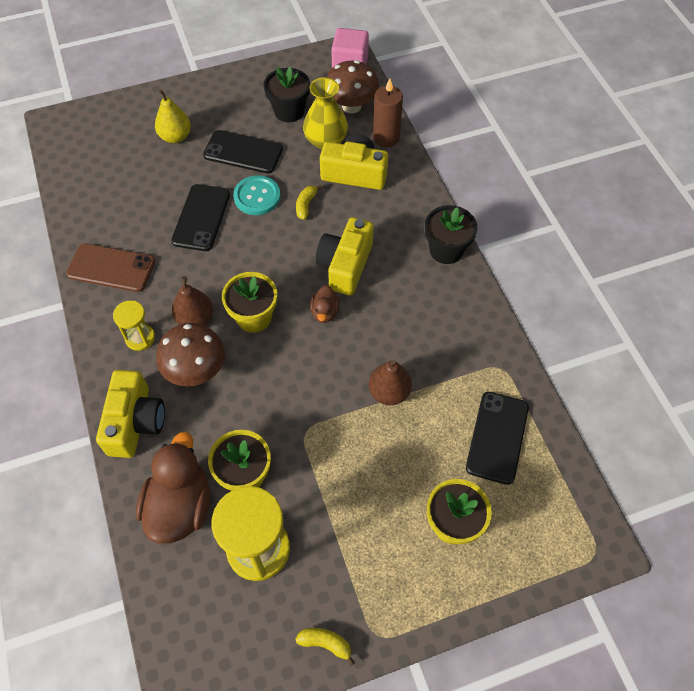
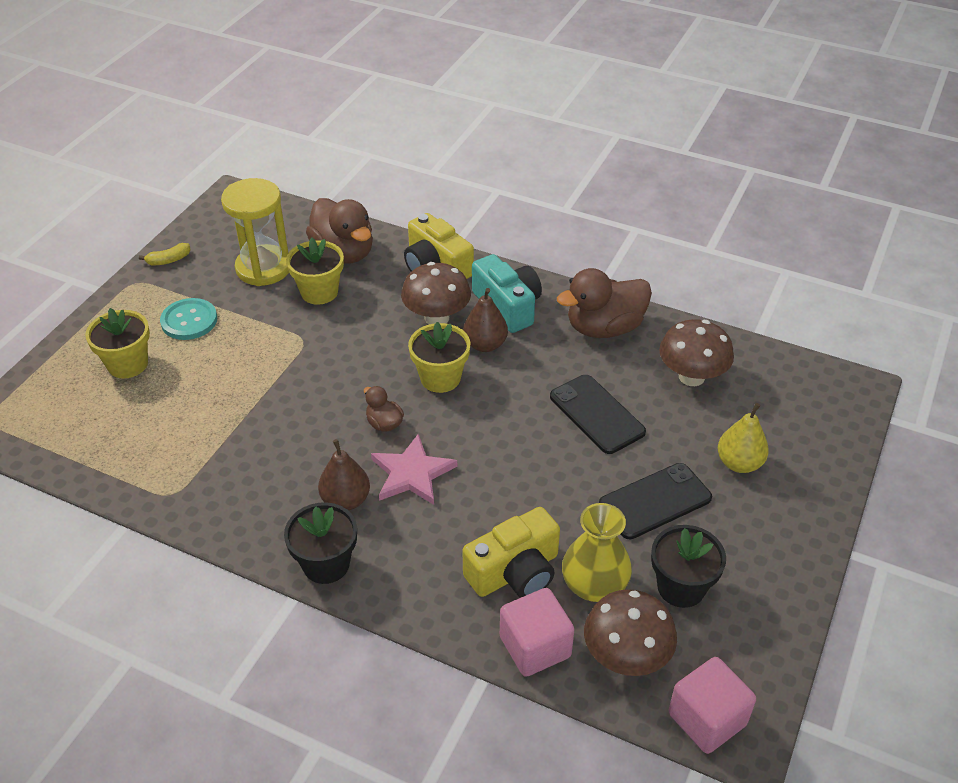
camera: 135 degrees right, 15 degrees down
brown phone [66,243,155,292] -> brown duck [557,268,652,338]
yellow hourglass [113,300,155,351] -> turquoise camera [472,254,542,333]
turquoise button [233,175,281,215] -> turquoise button moved to [160,298,217,340]
yellow banana [296,184,322,220] -> none
yellow camera [316,217,374,296] -> pink star [371,433,457,505]
brown pear [369,360,412,405] -> brown pear moved to [318,439,370,511]
brown candle [373,78,403,147] -> pink cube [500,588,575,677]
black phone [466,392,529,485] -> none
none -> brown mushroom [659,319,734,386]

